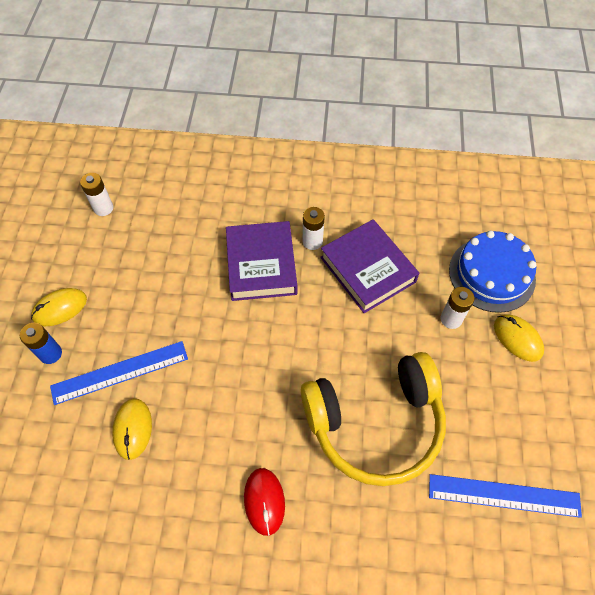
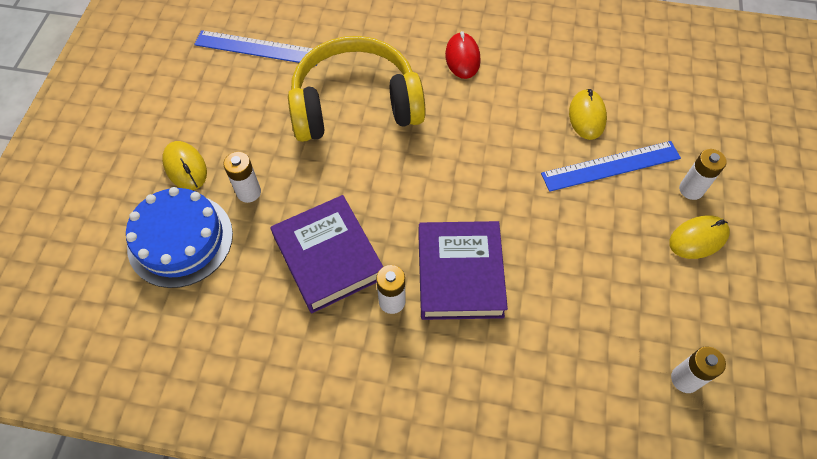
camera: 175 degrees left, 0 degrees up
blue battery [20,323,62,364] -> white battery [679,149,727,200]

